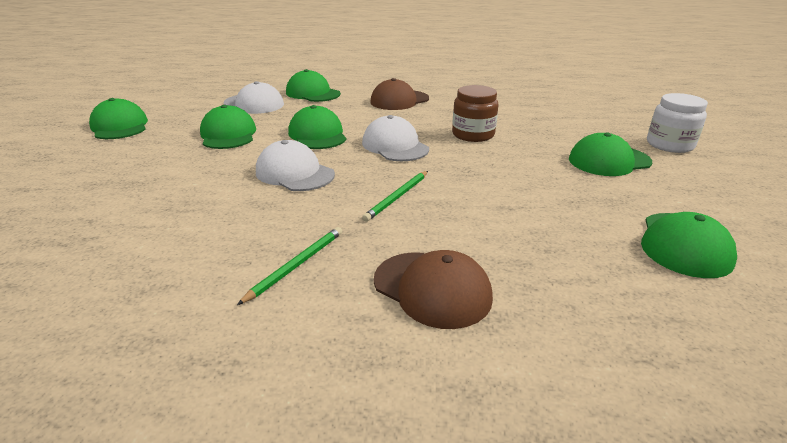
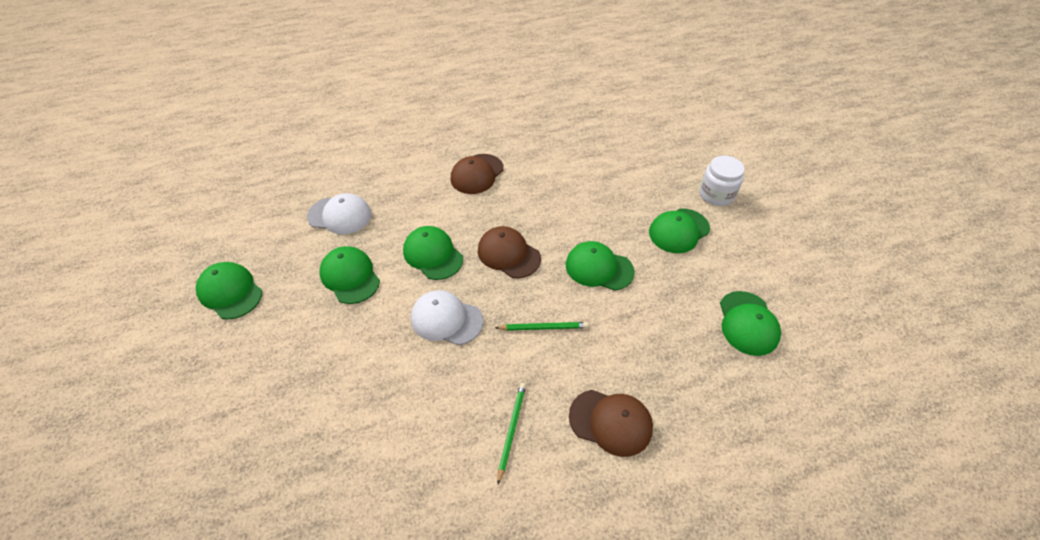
camera: 20 degrees left, 20 degrees up
green cap [286,69,341,102] -> green cap moved to [566,241,635,291]
white cap [362,115,429,161] -> brown cap [478,226,541,278]
green pencil [362,171,428,222] -> green pencil turned 105 degrees counterclockwise [495,322,588,331]
brown jar [452,85,498,142] -> none

